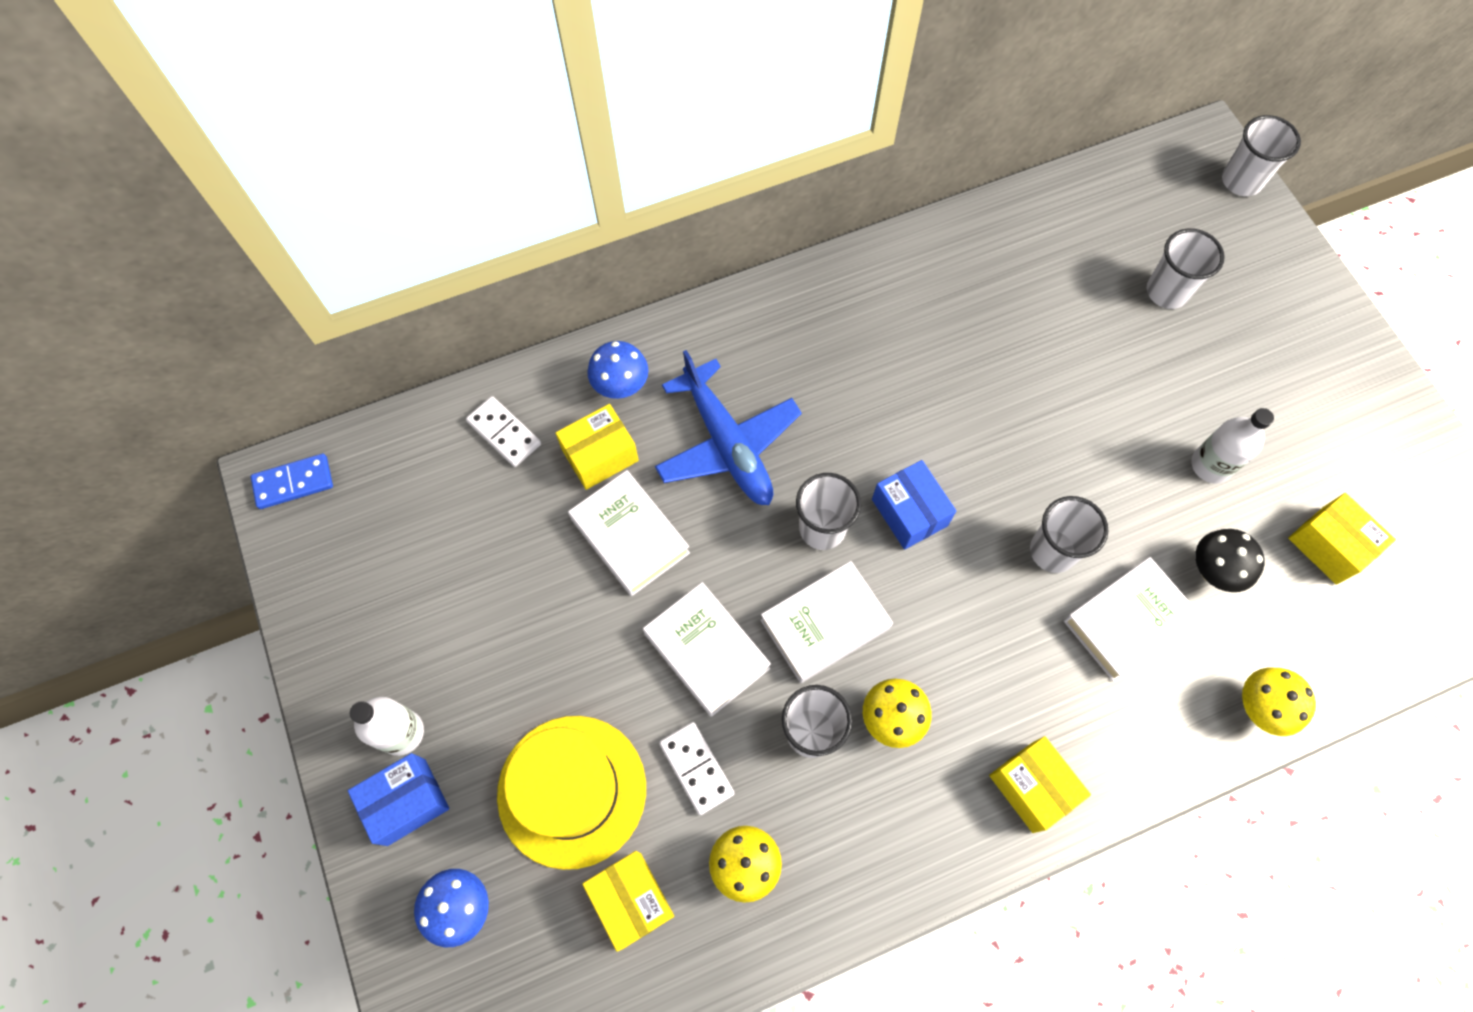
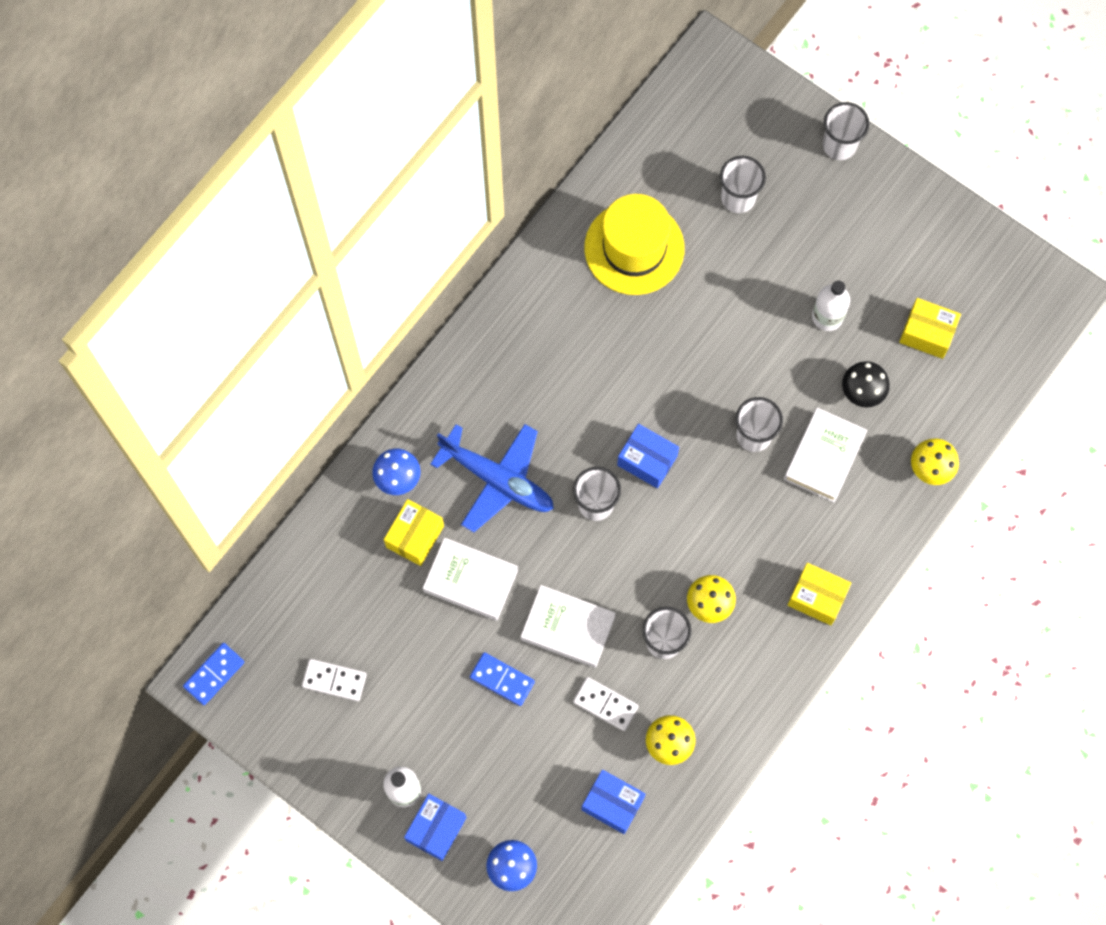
camera: 30 degrees left, 5 degrees up
white domino [466,396,541,467] -> white domino moved to [302,659,367,701]
yellow hat [497,716,646,870] -> yellow hat moved to [584,194,685,295]
yellow box [583,851,674,952] -> blue box [581,770,646,834]
white book [761,561,893,683] -> none
white cup [1222,115,1301,196] -> white cup moved to [823,102,869,160]
none -> blue domino [470,652,535,706]

